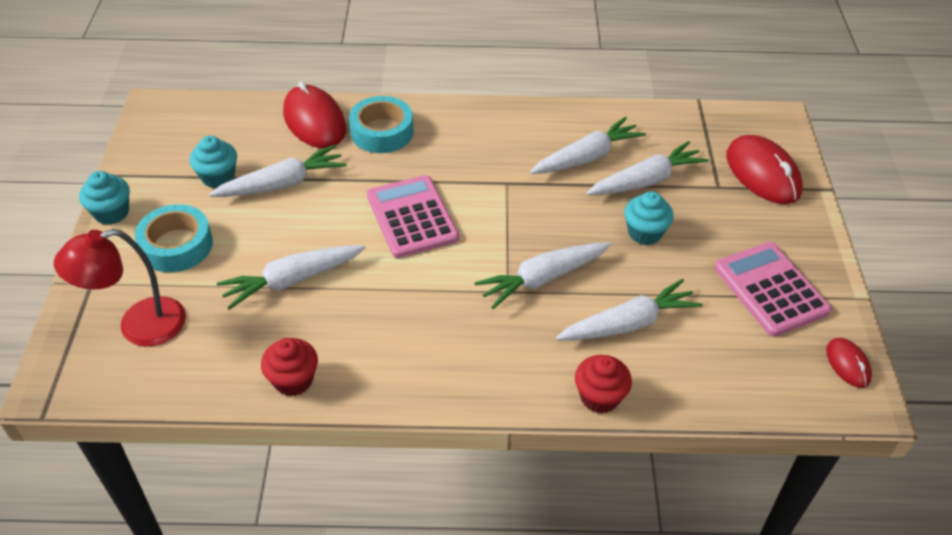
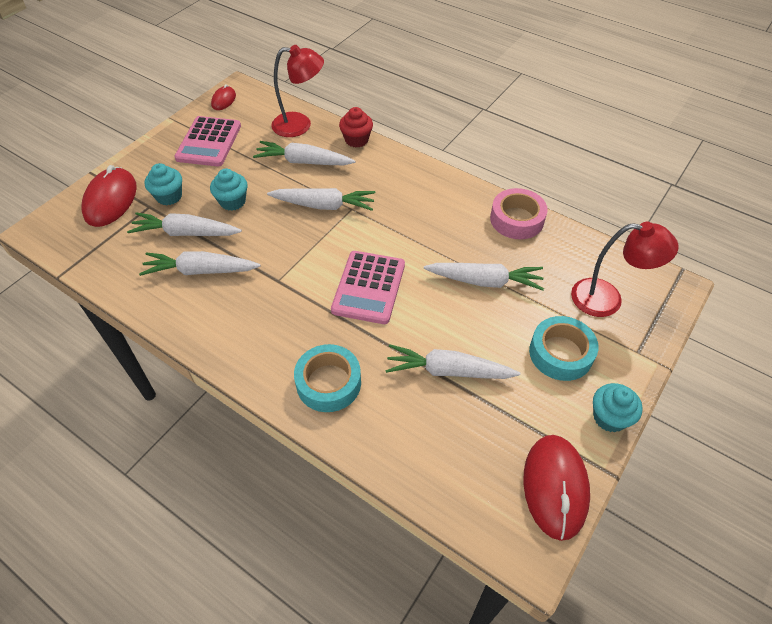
camera: 145 degrees left, 5 degrees up
turquoise cupcake [189,136,237,188] -> turquoise cupcake moved to [145,163,182,205]
red cupcake [261,338,318,396] -> pink tape [490,188,548,239]
red mouse [283,81,346,148] -> red mouse moved to [523,435,590,541]
none -> red lamp [271,45,324,137]

